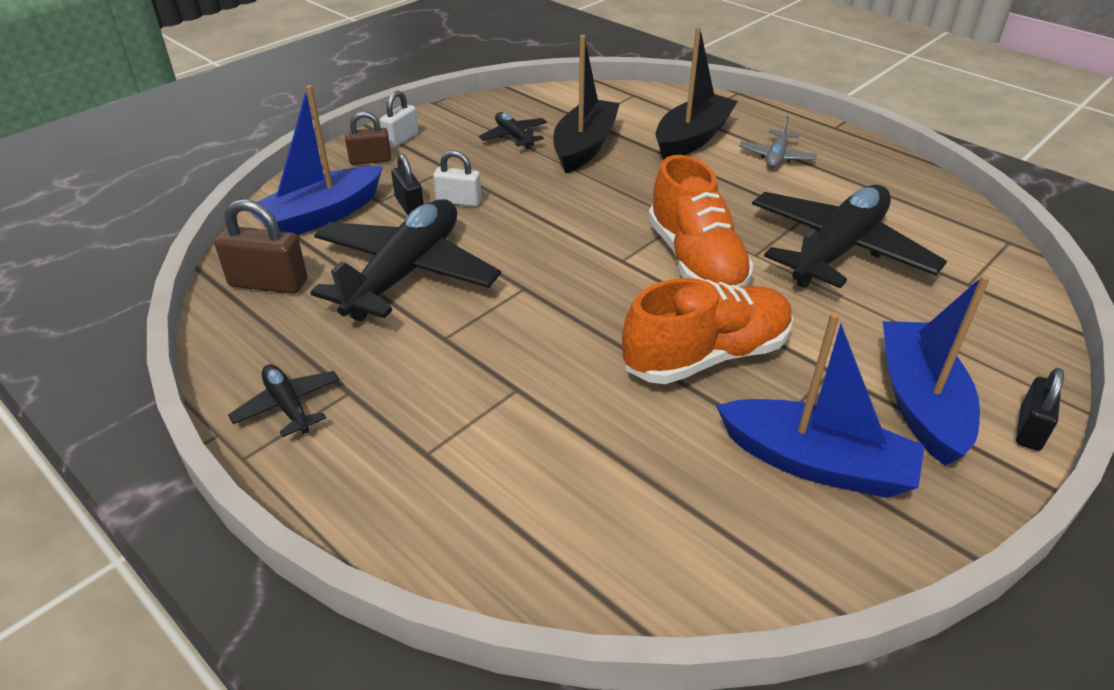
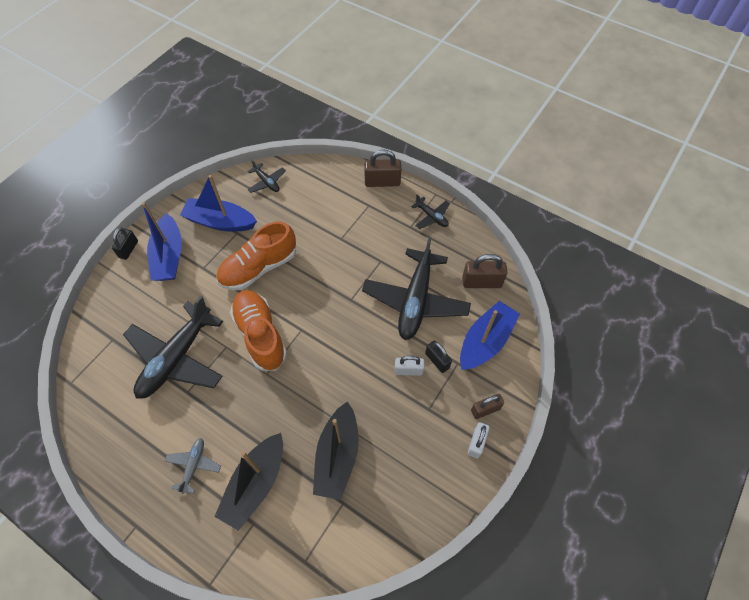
camera: 170 degrees right, 20 degrees up
black plane [479,112,547,149] -> black plane moved to [247,160,286,193]
none -> brown padlock [364,149,401,187]

